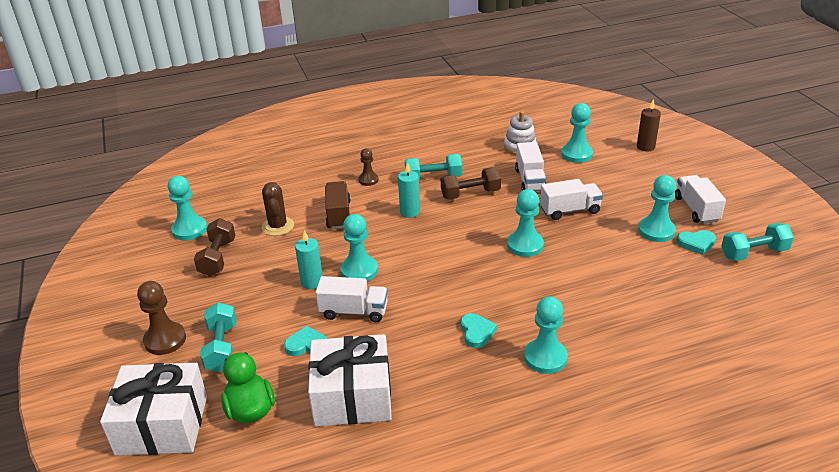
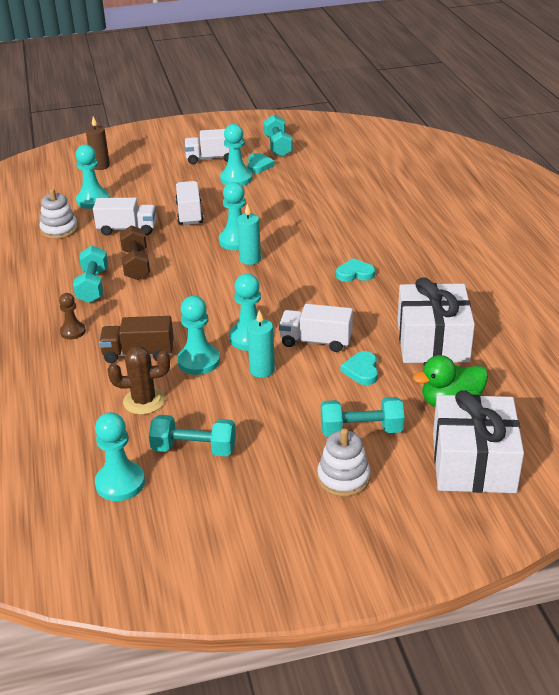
camera: 85 degrees left, 0 degrees up
brown pawn [137,281,186,355] -> white stacking toy [317,428,370,497]
brown dumbbell [194,218,235,276] -> turquoise dumbbell [149,415,236,457]
white truck [315,276,388,322] -> white truck turned 90 degrees counterclockwise [279,304,353,352]
turquoise candle [398,162,420,218] -> turquoise candle moved to [237,204,261,265]
turquoise pawn [524,296,568,374] -> turquoise pawn moved to [177,296,220,375]

